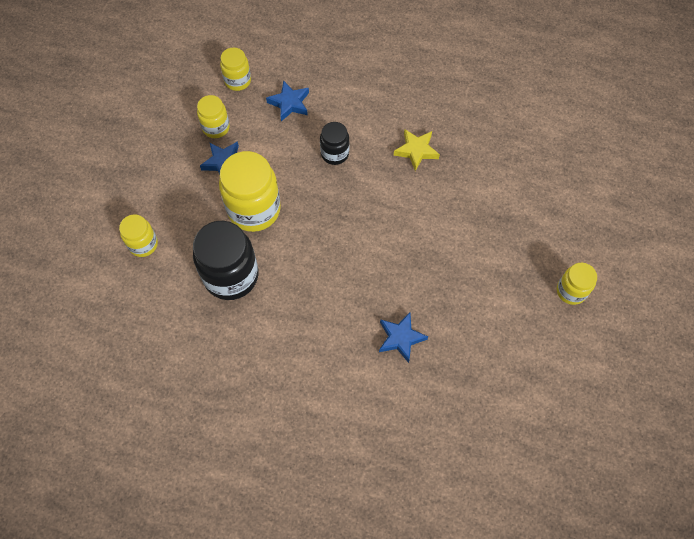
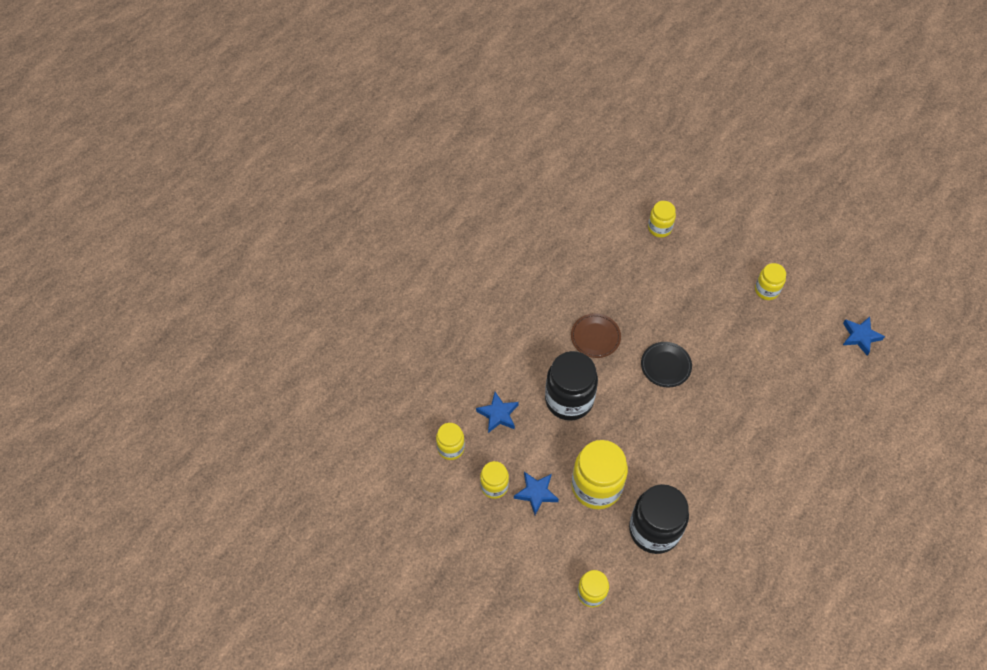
camera: 65 degrees left, 5 degrees down
black jar [320,122,350,165] -> black jar [545,351,598,421], size x1.83
blue star [379,312,428,363] -> blue star moved to [843,317,885,356]
yellow star [394,129,440,171] -> brown plate [571,314,621,358]
none -> black plate [641,342,692,387]
none -> yellow jar [648,201,676,238]

